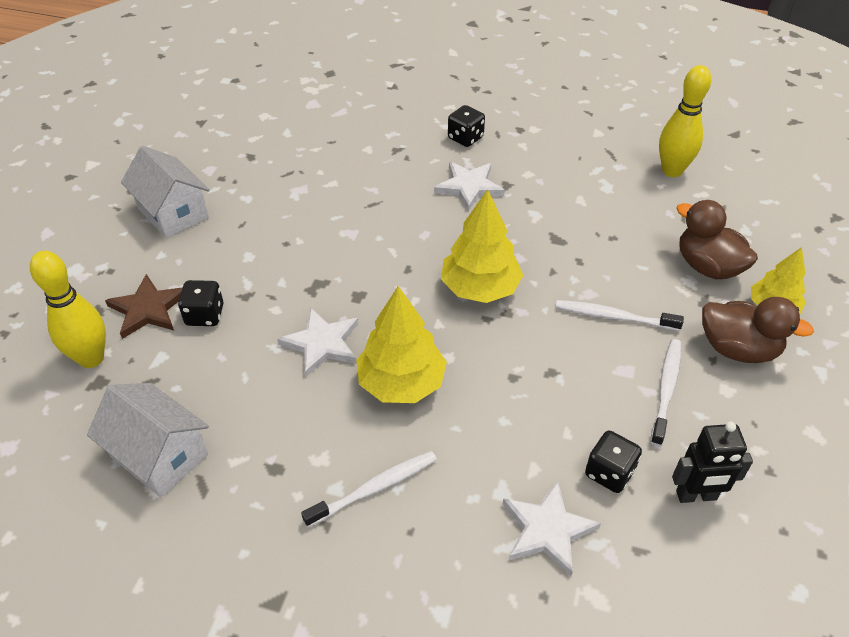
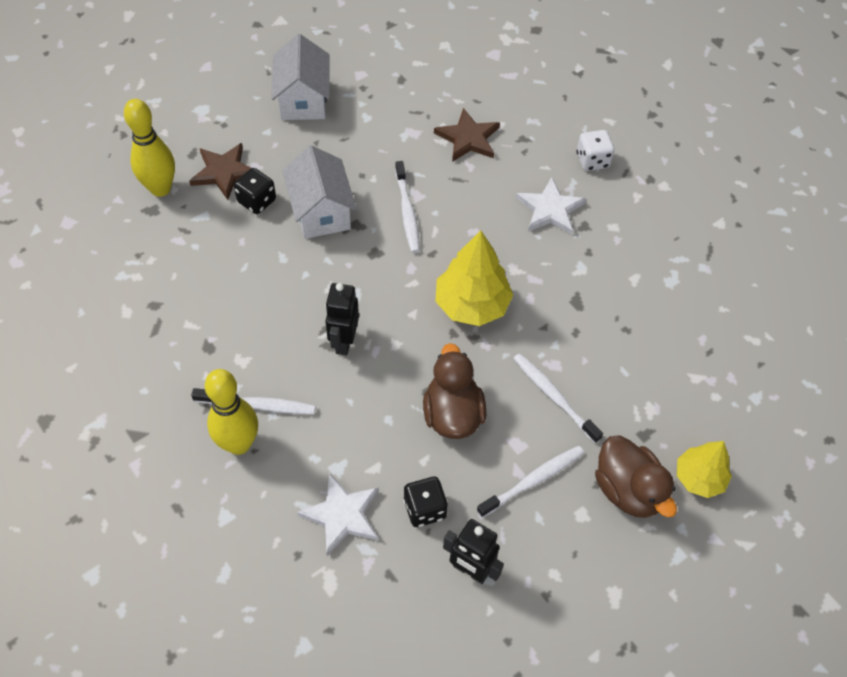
camera: 35 degrees right, 10 degrees up
white house [87,383,209,498] -> white house moved to [282,145,357,239]
white star [277,307,358,377] -> none
yellow tree [356,286,447,403] -> black robot [325,283,359,356]
black dice [448,105,485,147] -> white dice [577,130,615,171]
yellow bowling pin [659,65,711,177] -> yellow bowling pin moved to [205,369,258,455]
brown duck [677,200,758,279] -> brown duck moved to [423,343,487,439]
none -> white toothbrush [395,161,420,253]
none -> brown star [434,108,500,162]

